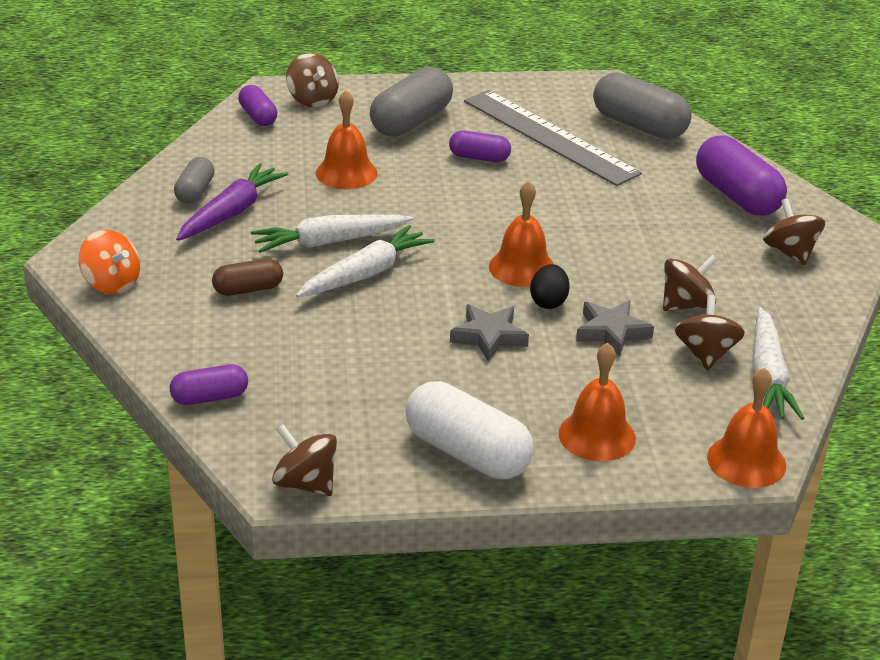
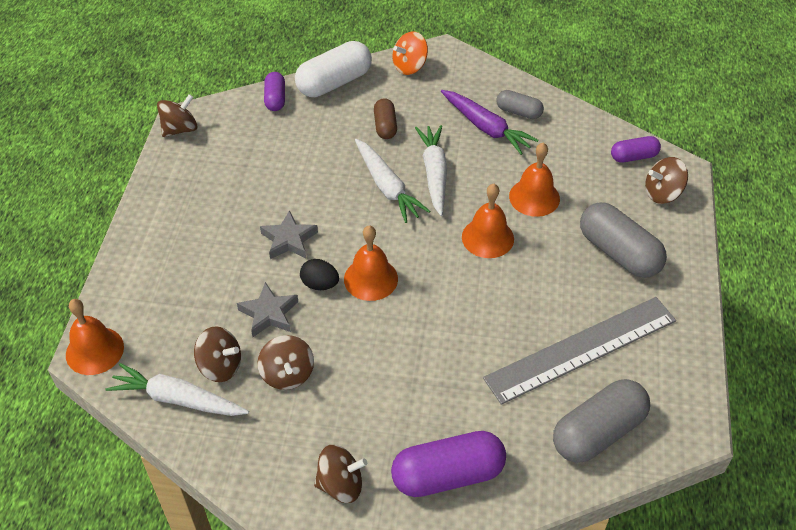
camera: 105 degrees right, 15 degrees up
white capsule [406,381,534,479] -> white capsule moved to [295,41,372,97]
purple capsule [449,131,511,162] -> none
orange bell [558,343,636,461] -> orange bell moved to [462,184,514,258]

